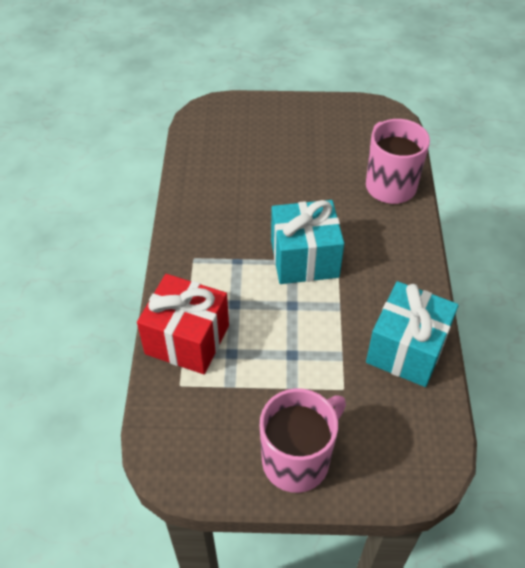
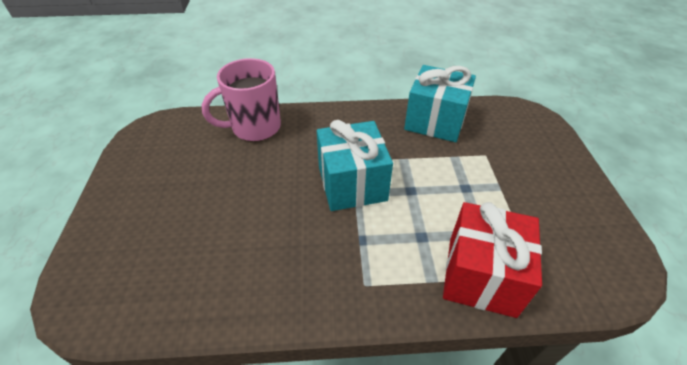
camera: 95 degrees left, 5 degrees down
pink mug [260,388,346,493] -> none

